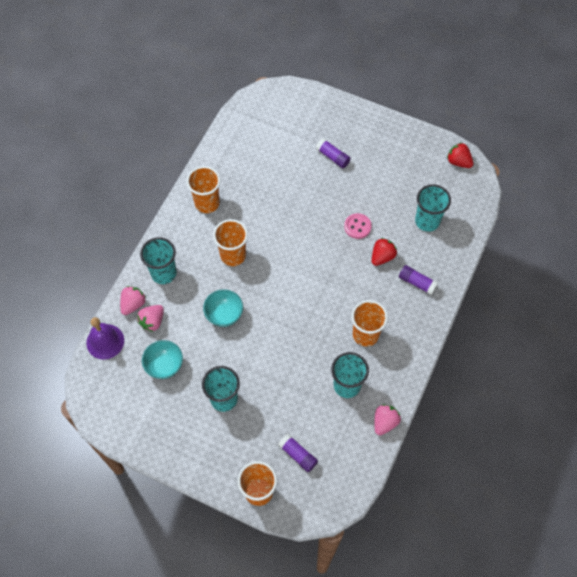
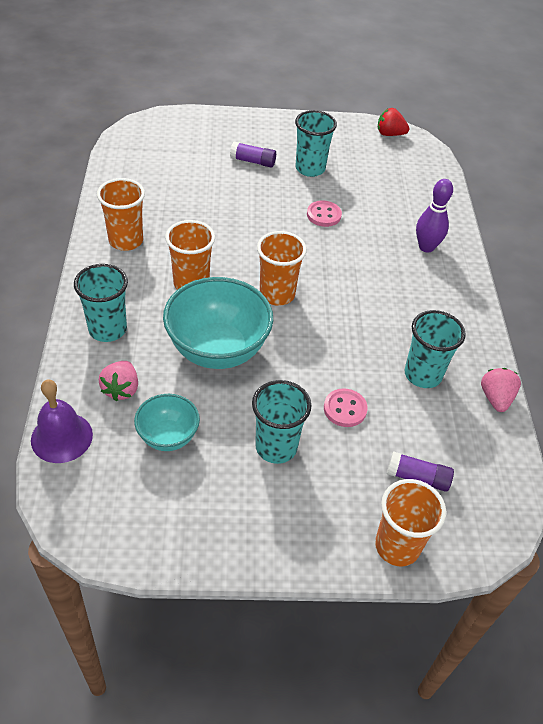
camera: 30 degrees left, 15 degrees down
pink strawberry [120,286,146,315] -> none
turquoise bowl [203,289,243,327] -> turquoise bowl [163,277,273,369], size x1.83
orange cup [351,300,388,346] -> orange cup moved to [257,231,307,306]
red strawberry [372,238,397,266] -> none
purple glue stick [399,265,438,295] -> purple bowling pin [416,179,453,253]
turquoise cup [415,184,451,232] -> turquoise cup moved to [295,110,337,177]
none -> pink button [324,388,368,427]

